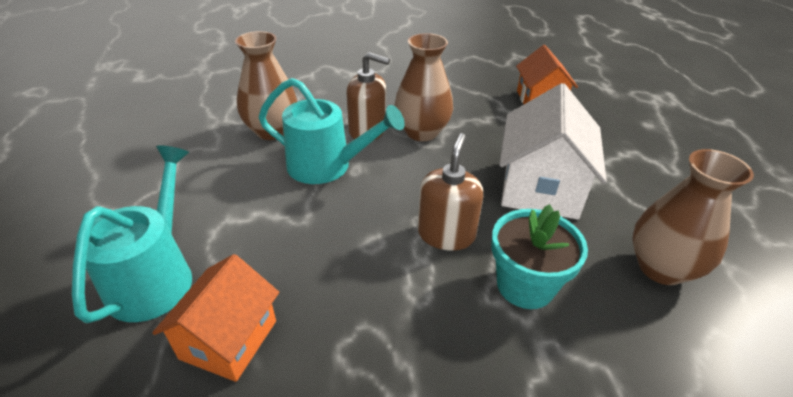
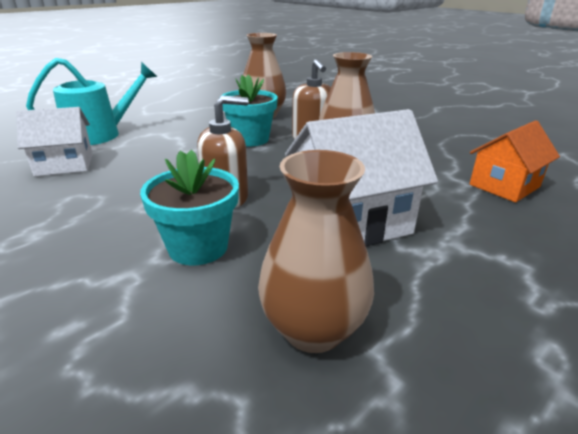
camera: 55 degrees right, 10 degrees down
orange house [152,254,279,382] -> white house [16,107,93,176]
turquoise watering can [259,78,405,184] -> turquoise flower pot [220,75,278,146]

